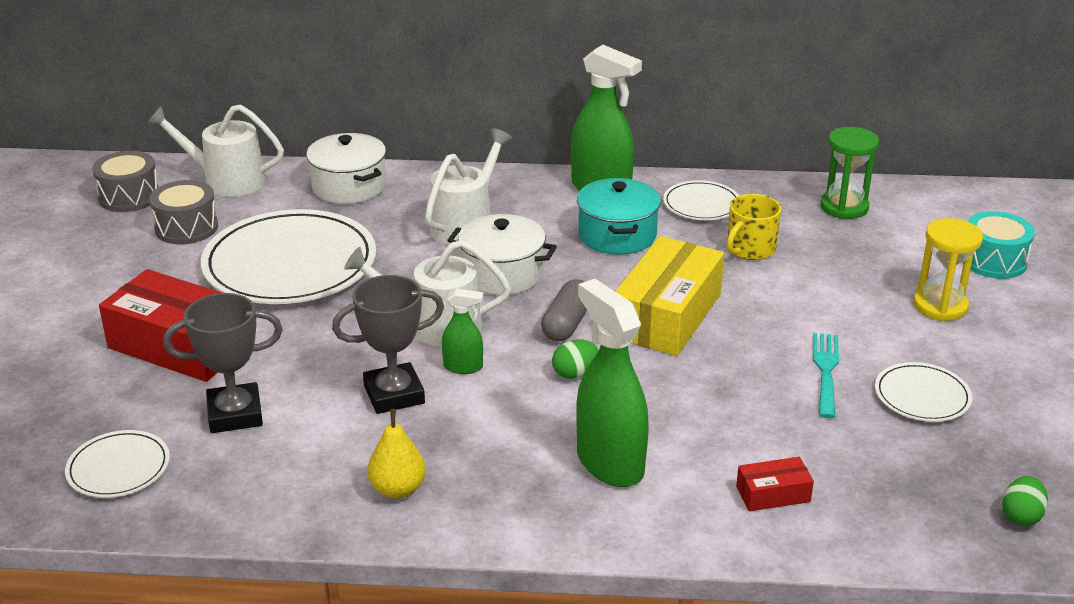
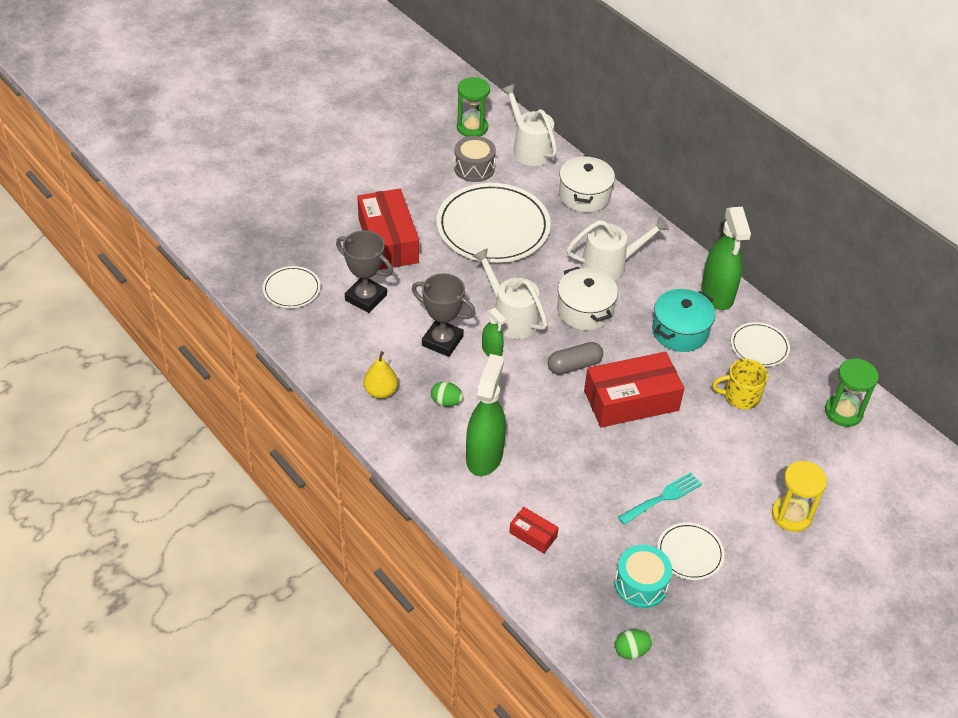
camera: 45 degrees right, 15 degrees up
grey drum [92,151,159,212] -> green hourglass [457,77,490,137]
green egg [552,340,599,379] -> green egg moved to [431,381,463,407]
yellow box [615,236,724,356] -> red box [584,352,684,427]
turquoise drum [962,211,1035,279] -> turquoise drum moved to [615,545,672,608]

